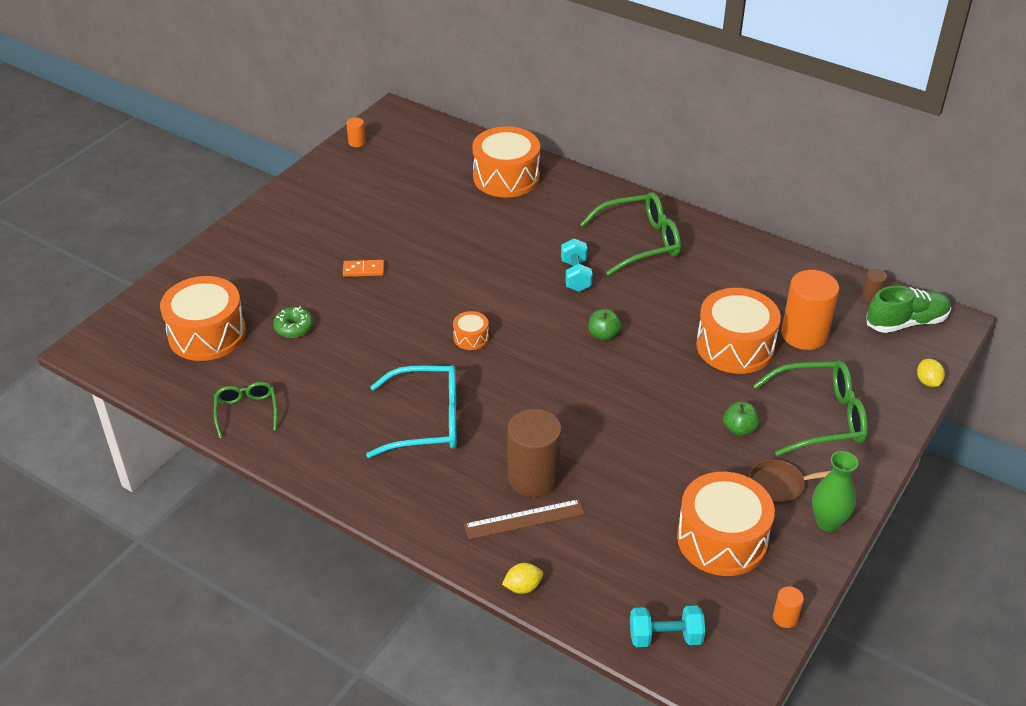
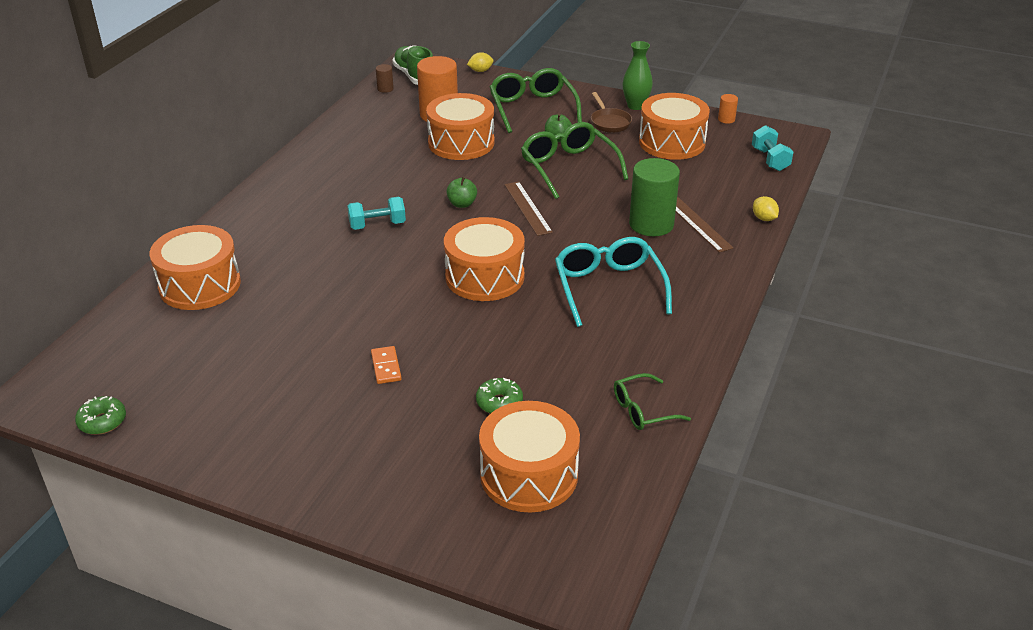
camera: 100 degrees left, 5 degrees down
orange cylinder [346,118,366,147] -> green donut [75,396,126,435]
orange drum [453,311,489,350] -> orange drum [444,217,525,301], size x2.18
brown cylinder [507,409,562,497] -> green cylinder [629,158,680,236]
green glasses [580,192,681,275] -> green glasses moved to [521,122,628,199]
none -> brown ruler [504,182,553,236]

